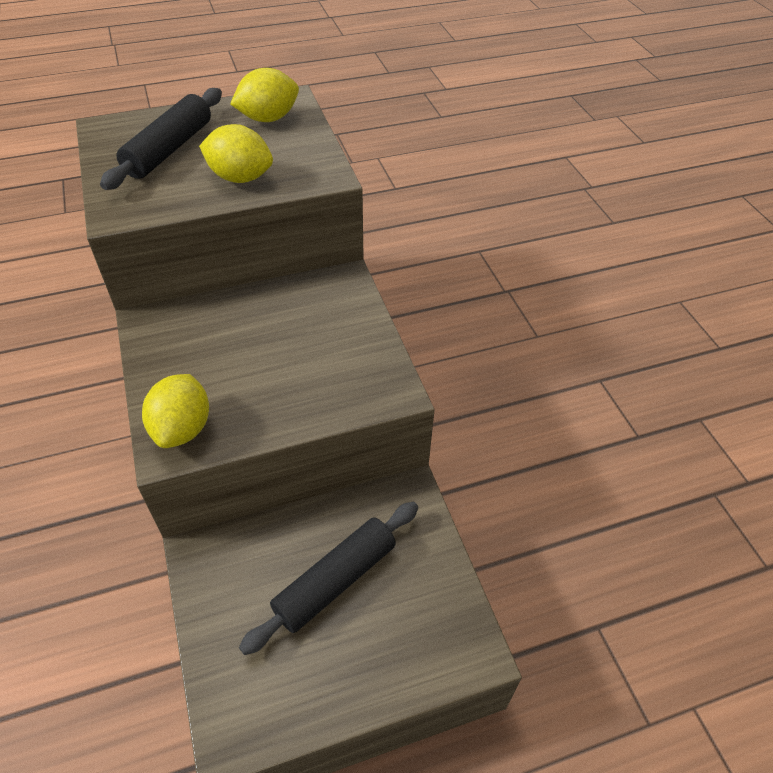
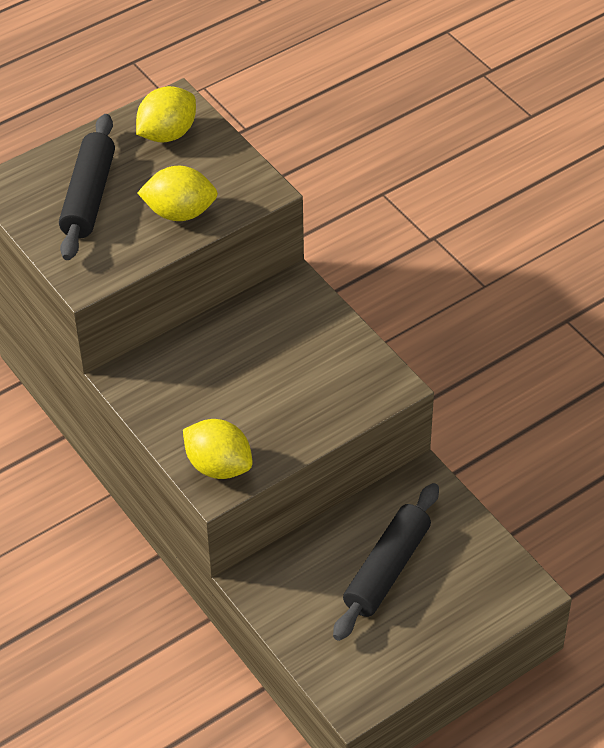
camera: 15 degrees left, 0 degrees up
yellow lemon [142,374,209,448] -> yellow lemon turned 45 degrees counterclockwise [183,419,253,479]

